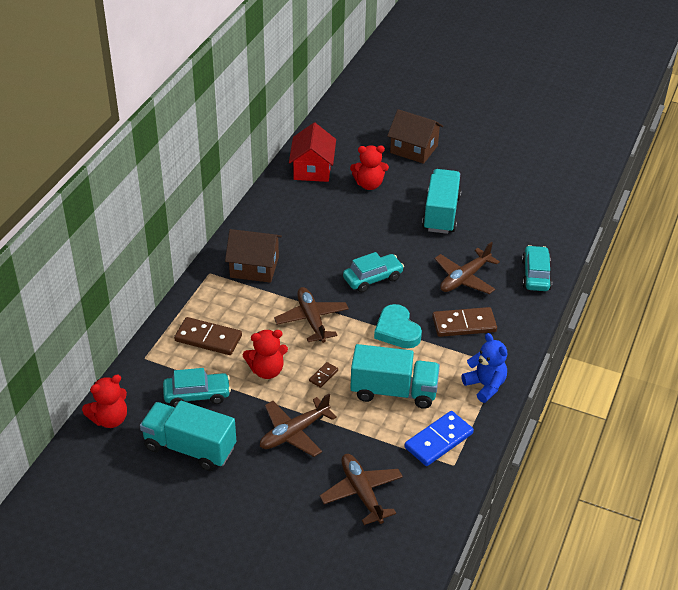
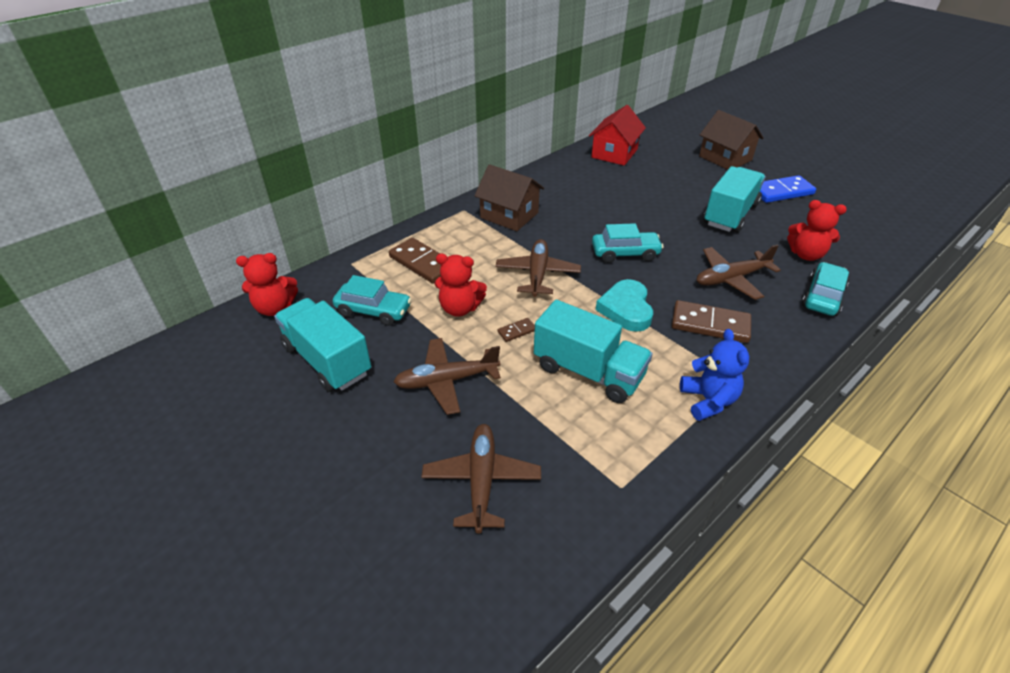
camera: 25 degrees right, 0 degrees up
red teddy bear [350,145,389,190] -> red teddy bear moved to [787,200,847,261]
blue domino [404,411,474,466] -> blue domino moved to [760,175,816,203]

